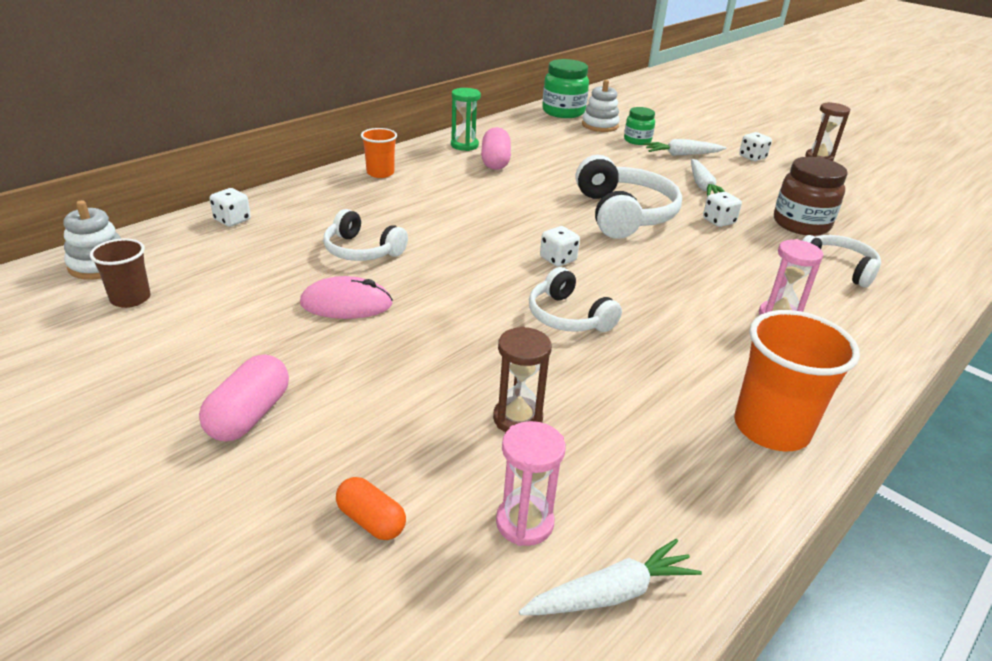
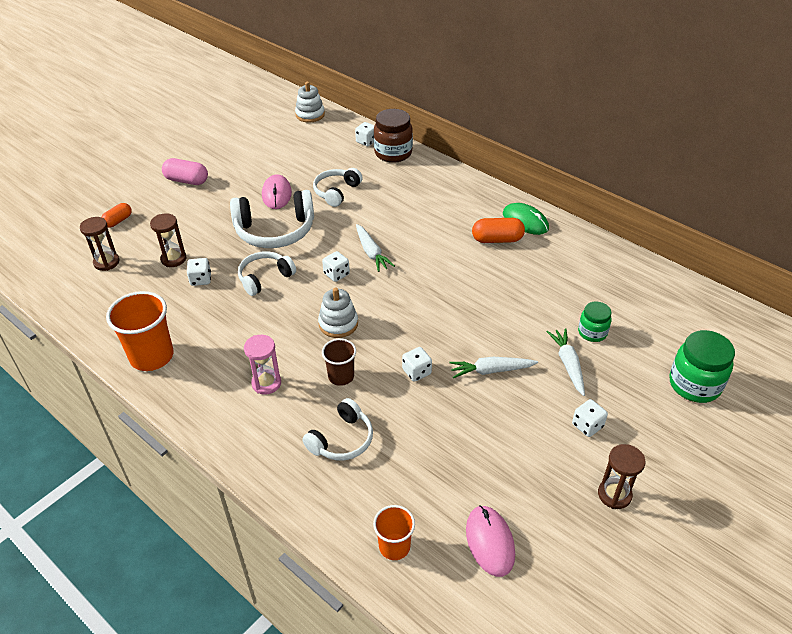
camera: 90 degrees right, 10 degrees up
brown cup [90,238,151,308] -> brown cup moved to [322,338,356,386]
orange cup [361,128,397,178] -> orange cup moved to [373,505,415,560]
green hourglass [451,88,481,151] -> green mouse [503,203,549,235]
pink capsule [481,127,511,170] -> orange capsule [472,218,525,243]
pink hourglass [496,421,566,546] -> brown hourglass [80,217,119,271]
white carrot [519,539,702,615] -> white carrot moved to [356,224,395,272]
green jar [542,59,589,118] -> green jar moved to [670,330,735,403]
white headphones [576,155,682,239] -> white headphones moved to [230,190,314,248]
white stacking toy [582,80,620,132] -> white stacking toy moved to [318,287,358,338]
brown jar [774,157,848,236] -> brown jar moved to [374,109,413,163]
none -> white dice [187,258,211,286]
none -> pink mouse [466,505,515,577]

